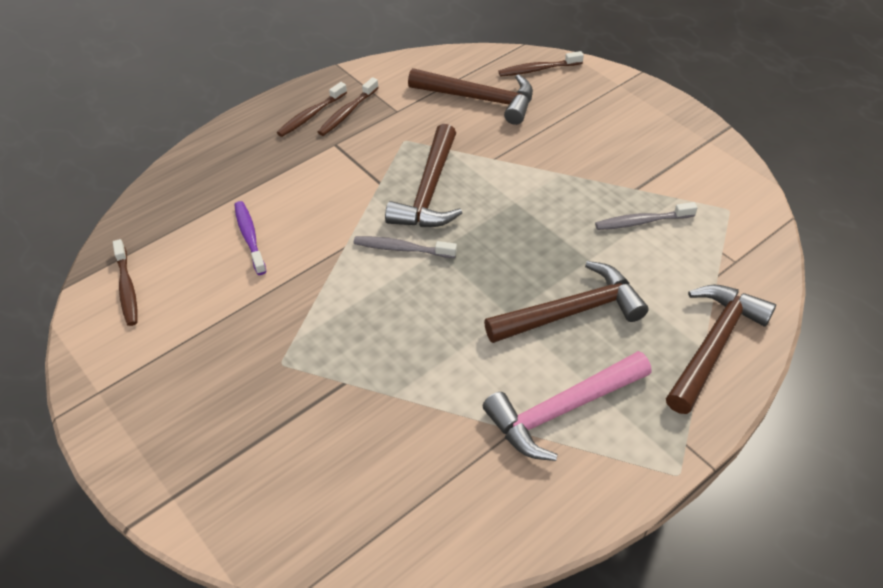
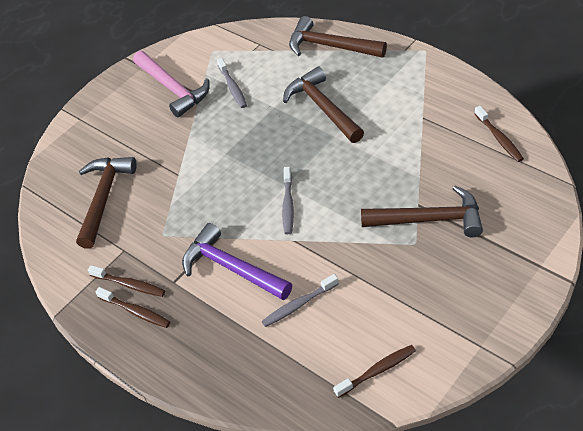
camera: 95 degrees left, 0 degrees up
purple toothbrush [234,201,267,275] -> grey toothbrush [261,274,339,327]
brown hammer [385,124,462,227] -> brown hammer moved to [361,186,483,237]
pink hammer [483,351,652,461] -> pink hammer moved to [133,51,210,117]
brown toothbrush [498,51,584,77] -> brown toothbrush moved to [475,106,524,162]
none -> purple hammer [182,223,292,300]

